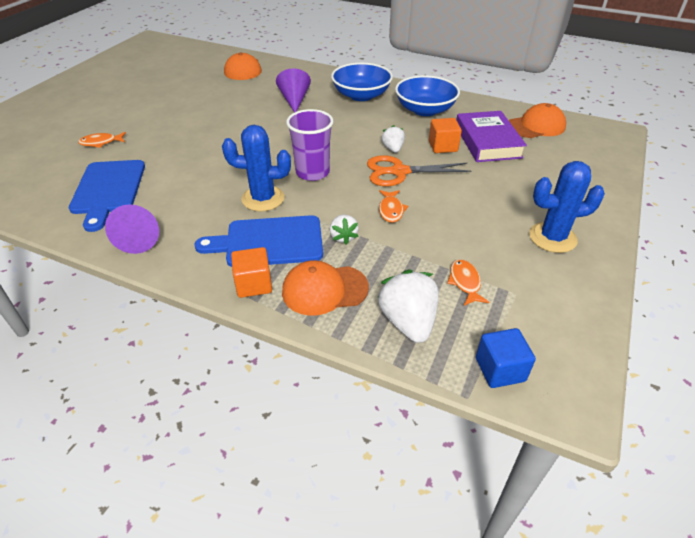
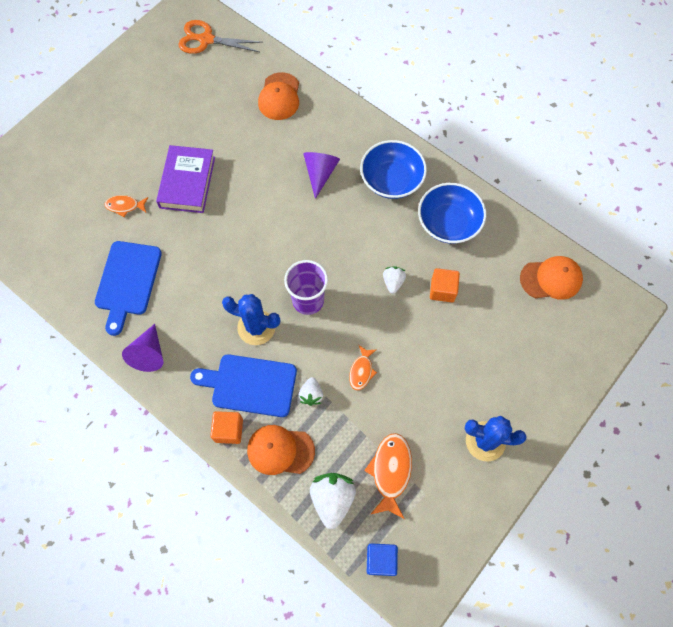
camera: 15 degrees right, 25 degrees up
orange scissors [367,155,471,186] -> orange scissors moved to [178,20,263,54]
orange fish [447,259,489,306] -> orange fish [364,433,412,519], size x1.68
purple book [456,111,527,162] -> purple book moved to [156,145,215,213]

